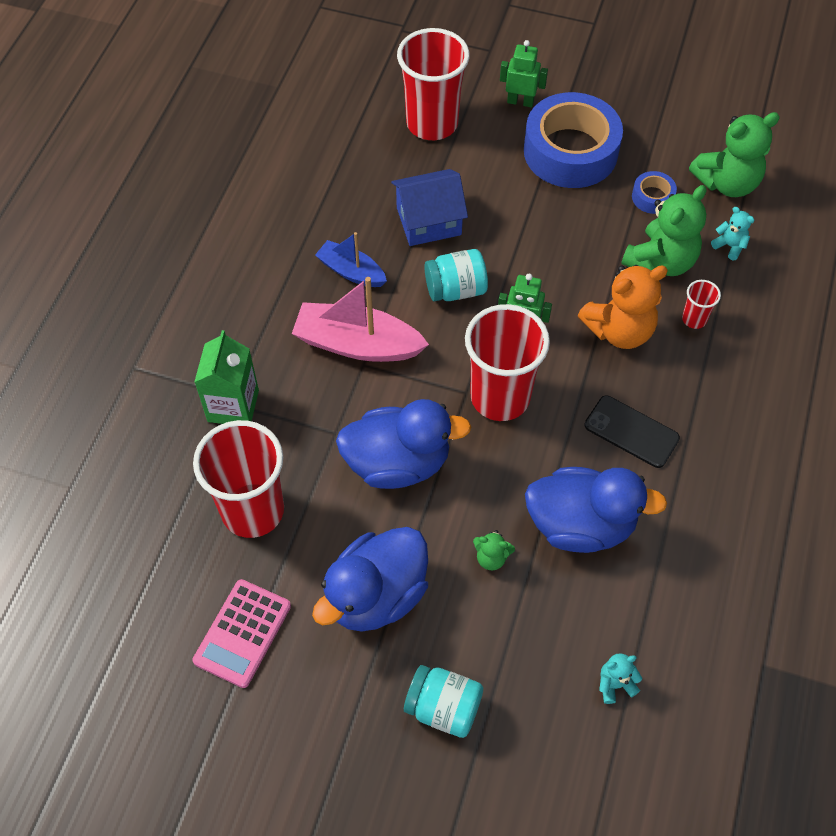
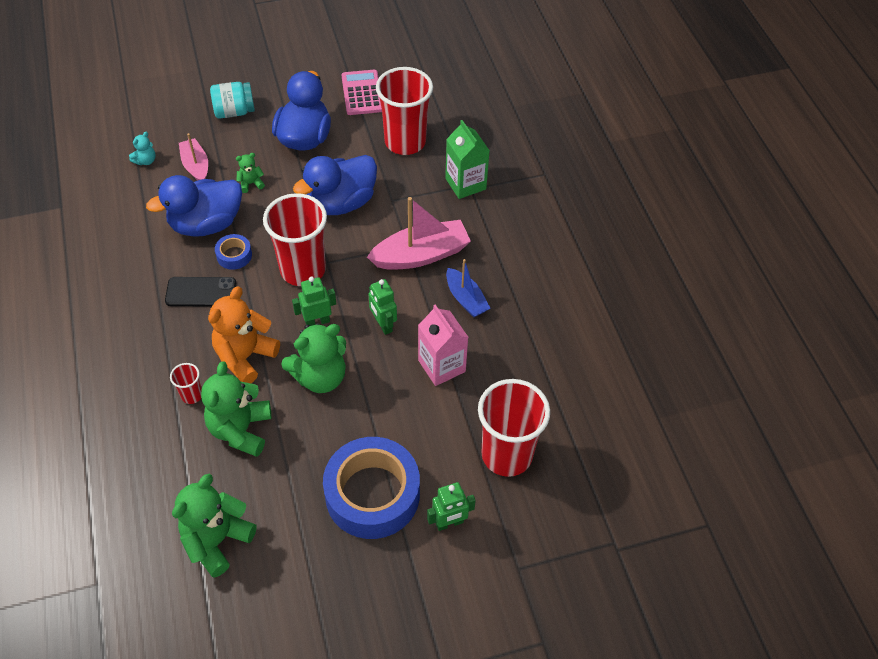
camera: 145 degrees right, 5 degrees down
blue boat [315,232,387,287] -> blue boat turned 60 degrees clockwise [446,259,491,317]
blue house [391,169,468,246] -> pink carton [418,305,468,386]
turquoise jar [424,249,488,301] -> green robot [369,279,397,335]
blue tape [632,171,677,214] -> blue tape moved to [215,234,252,270]
turquoise teddy bear [711,207,755,260] -> none
none -> pink boat [179,133,208,181]
none -> green teddy bear [281,323,346,393]

